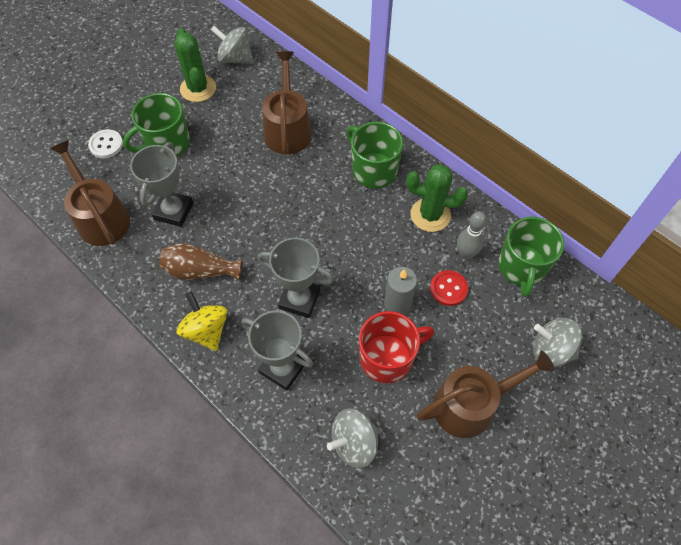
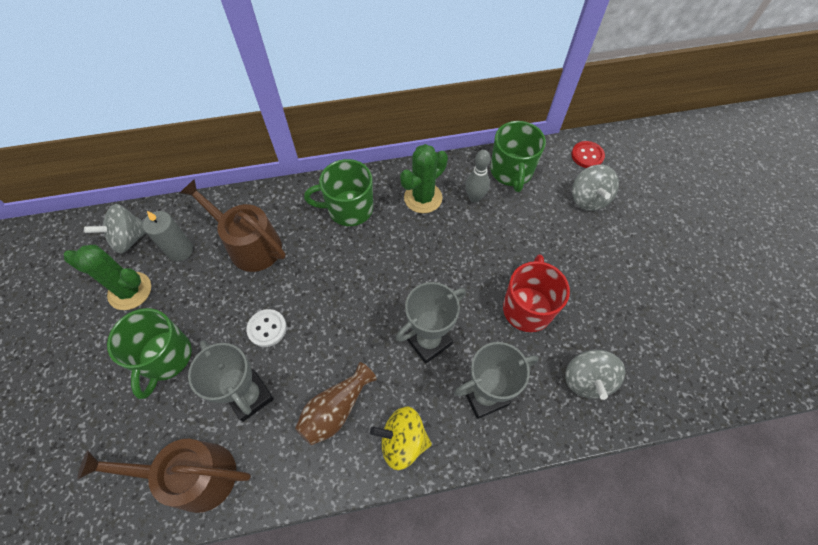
camera: 55 degrees left, 0 degrees up
white button [88,129,123,158] -> white button moved to [246,309,287,347]
grey candle [384,267,417,315] -> grey candle moved to [143,211,193,262]
brown watering can [417,350,555,438] -> none
red button [430,270,468,306] -> red button moved to [571,141,605,168]
green mug [498,217,564,297] -> green mug turned 45 degrees clockwise [490,121,546,192]
grey spinning top [533,318,582,368] -> grey spinning top turned 60 degrees counterclockwise [572,164,619,211]

